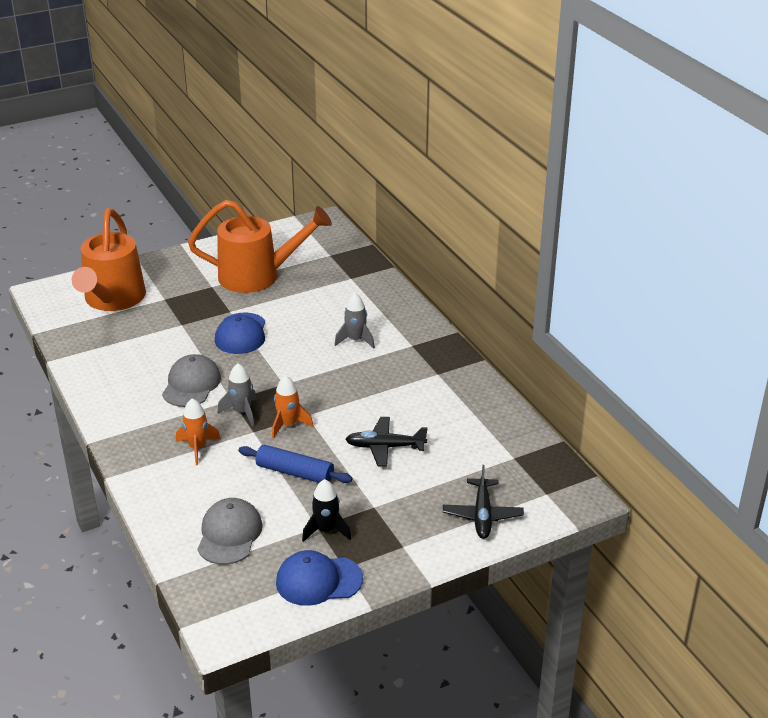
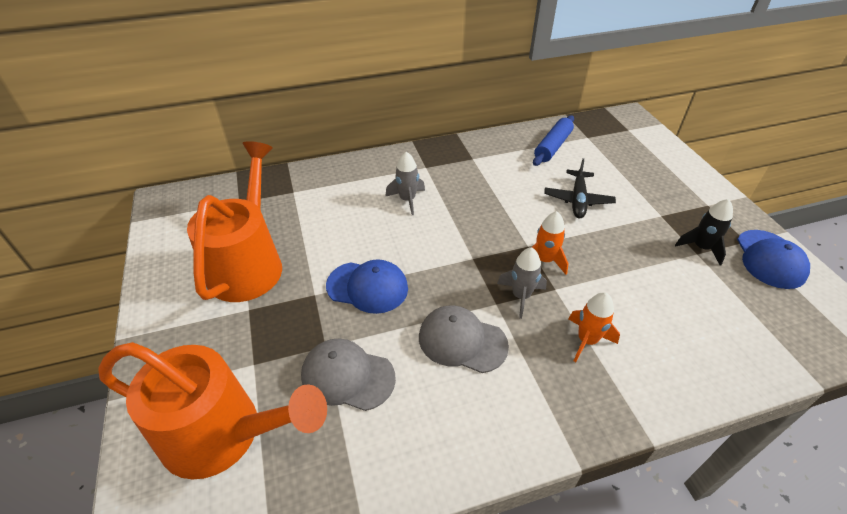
camera: 80 degrees left, 10 degrees up
grey cap [197,498,263,565] -> grey cap moved to [301,338,396,411]
blue rolling pin [239,445,352,483] -> blue rolling pin moved to [533,115,574,166]
black plane [443,465,524,539] -> none

